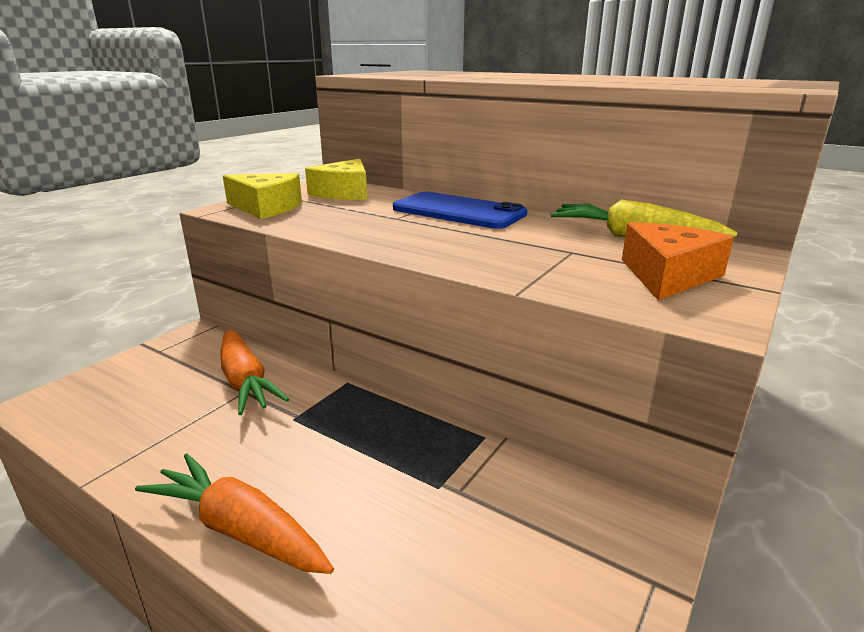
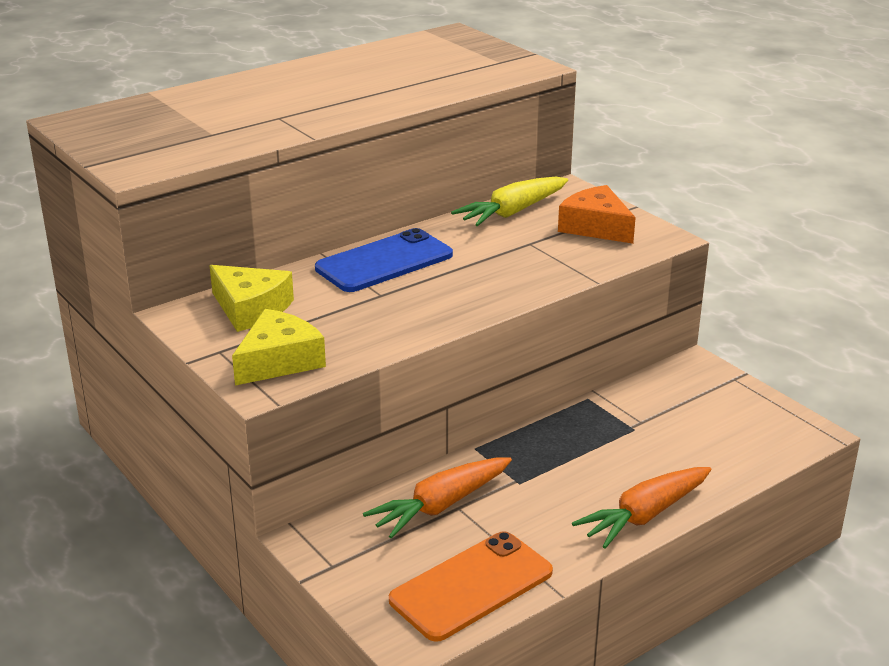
camera: 70 degrees left, 5 degrees up
orange carrot [220,329,289,415] -> orange carrot turned 150 degrees clockwise [363,457,512,539]
none -> orange phone [389,531,553,642]

